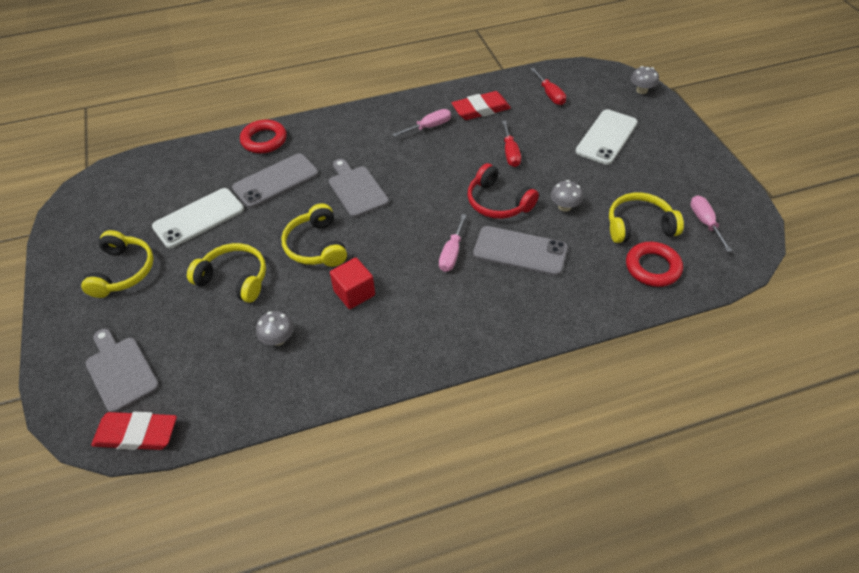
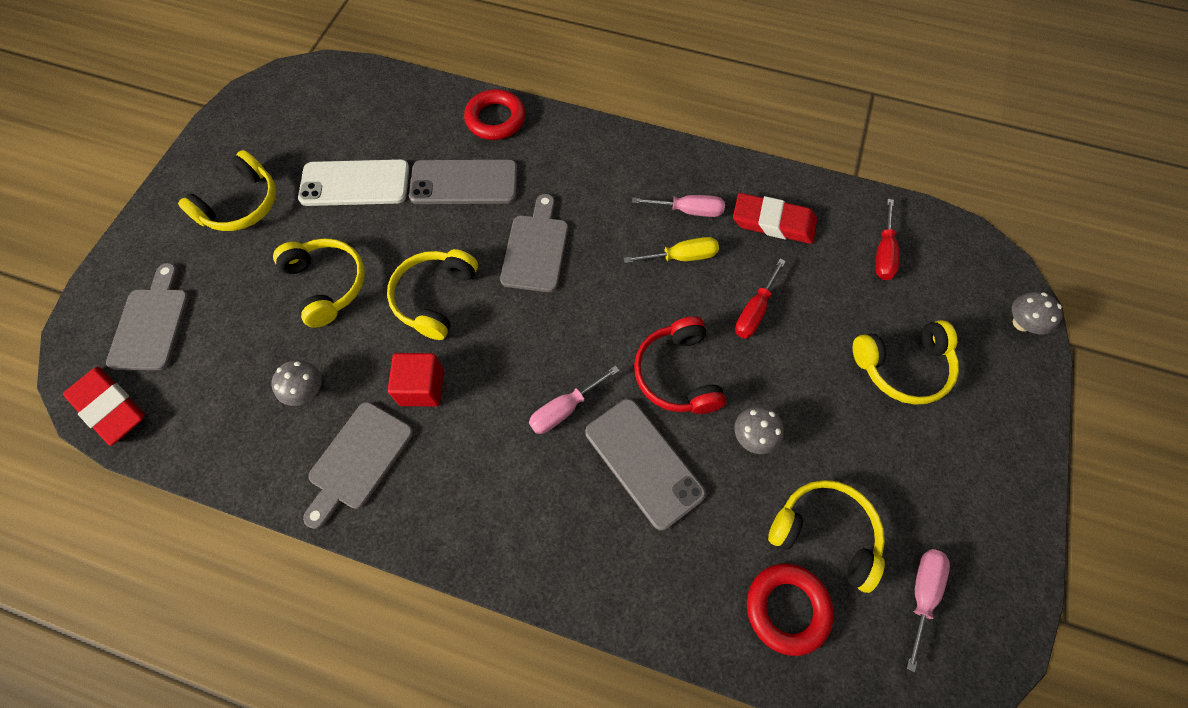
camera: 35 degrees right, 15 degrees up
white phone [575,109,638,165] -> yellow headphones [853,320,959,405]
none -> grey cutting board [303,402,413,529]
none -> yellow screwdriver [624,237,719,263]

